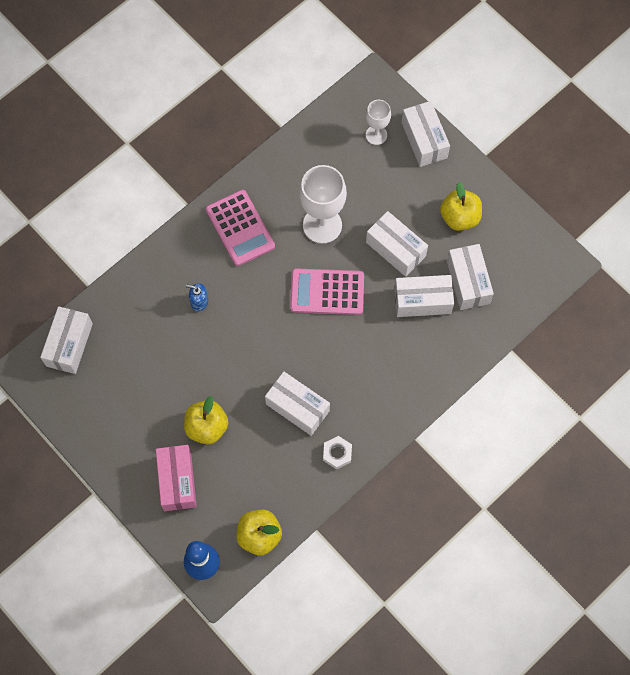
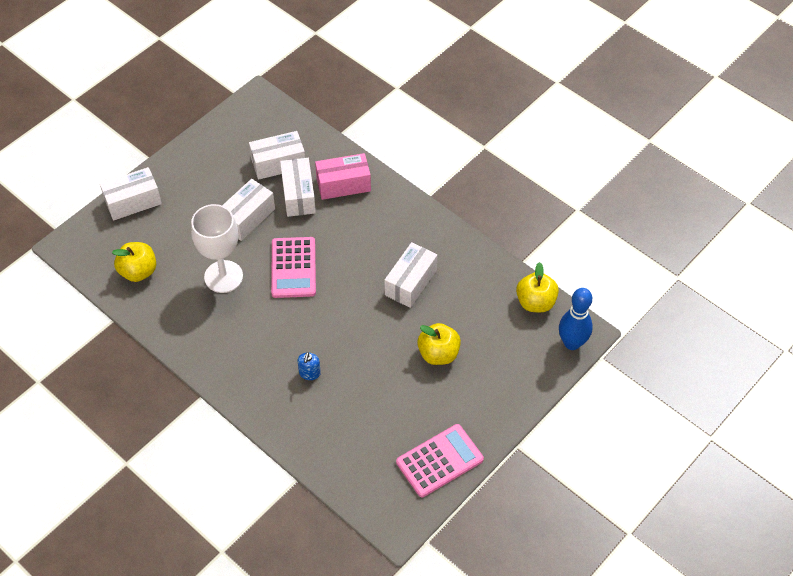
camera: 95 degrees left, 15 degrees down
white box [40,306,93,374] -> none
pink box [156,445,197,511] -> pink box moved to [315,153,371,200]
pink calculator [206,190,275,266] -> pink calculator moved to [396,424,484,497]
white nut [323,436,352,470] -> none
white goblet [366,100,391,145] -> none
yellow apple [440,182,482,231] -> yellow apple moved to [112,242,156,282]

